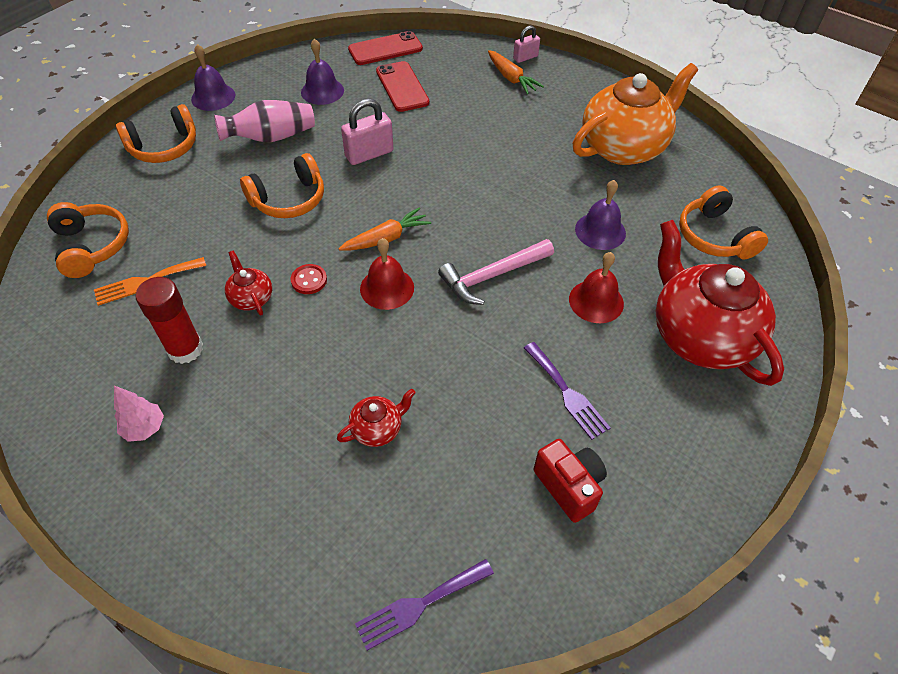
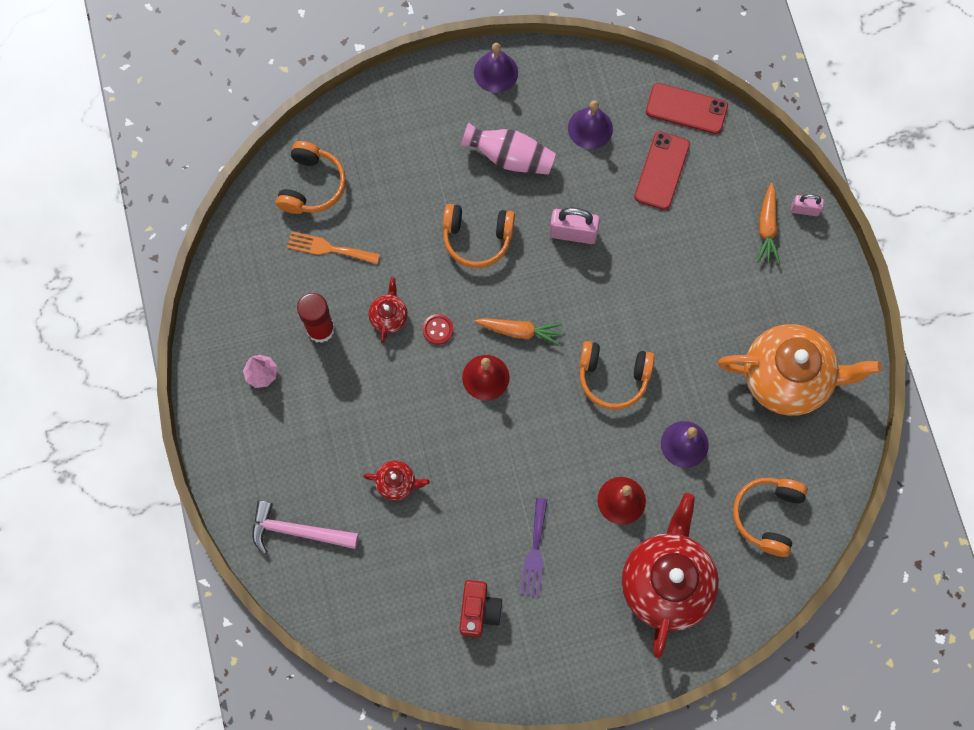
camera: 40 degrees right, 20 degrees up
orange headphones [116,104,196,163] -> orange headphones moved to [579,341,654,410]
purple fork [355,559,494,651] -> none
pink hammer [438,239,554,305] -> pink hammer moved to [252,500,359,554]

